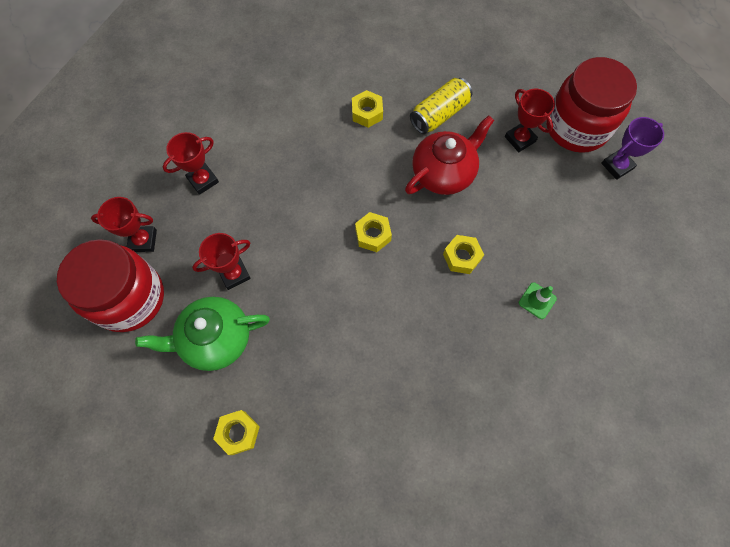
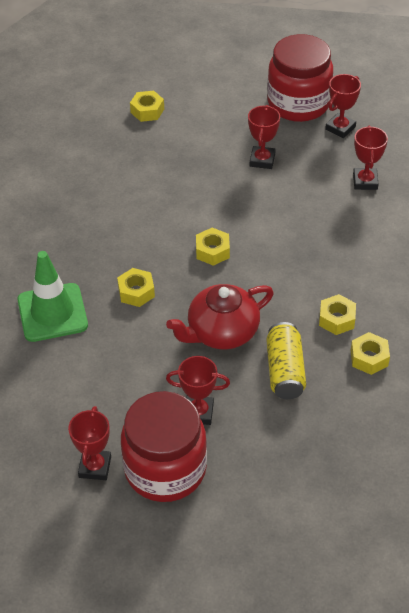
camera: 130 degrees right, 20 degrees down
green teapot [135,297,270,371] -> none
red teapot [405,115,494,195] -> red teapot turned 60 degrees clockwise [166,284,274,349]
green traffic cone [519,282,557,319] -> green traffic cone [17,251,88,342], size x2.12
purple trophy [601,117,664,180] -> red trophy [68,406,111,480]
none -> yellow nut [351,332,390,375]

